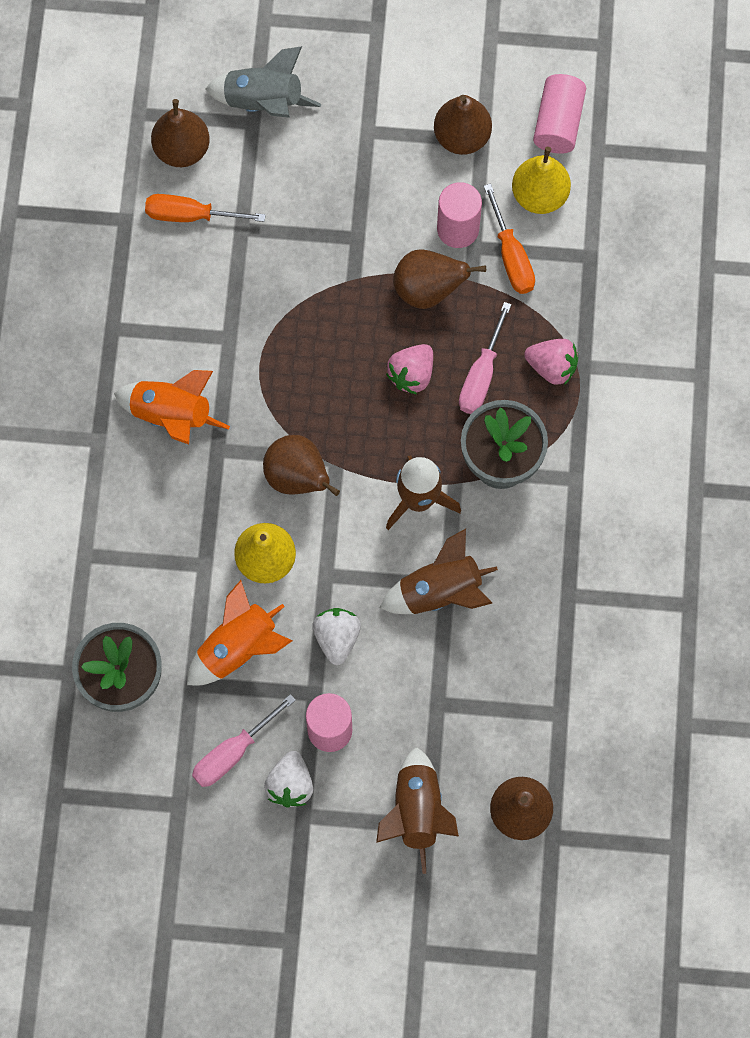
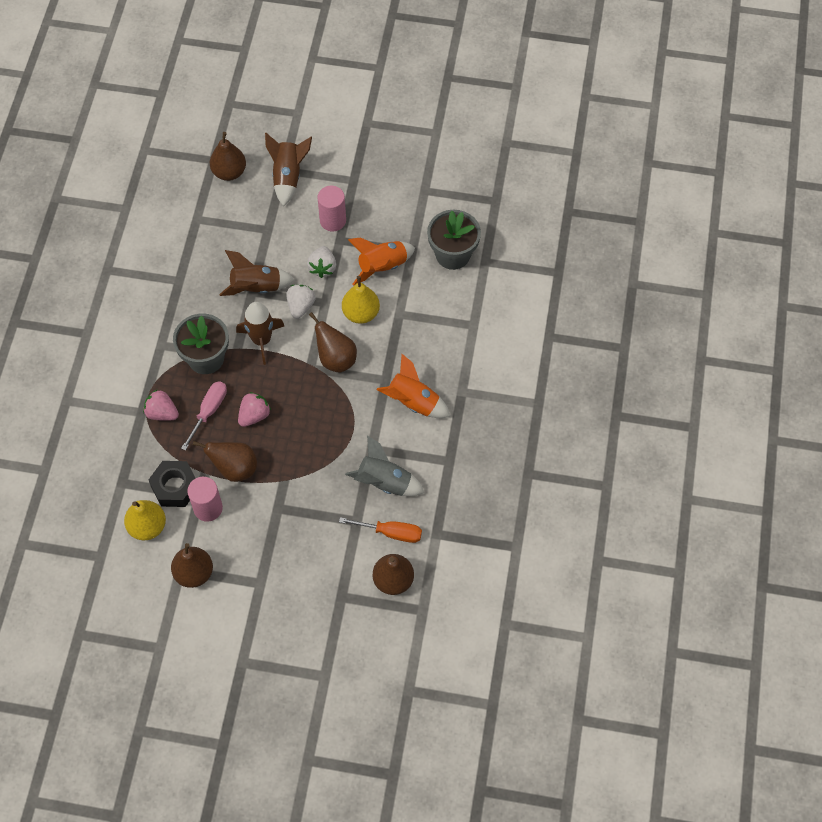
camera: 175 degrees left, 10 degrees down
pink screwdriver [192,694,296,787] -> none
grey rocket [205,46,321,118] -> grey rocket moved to [345,436,425,496]
white strawberry [264,751,313,807] -> white strawberry moved to [286,285,316,319]
orange screwdriver [484,183,535,294] -> black nut [148,461,196,507]
pink cylinder [533,74,586,154] -> none

